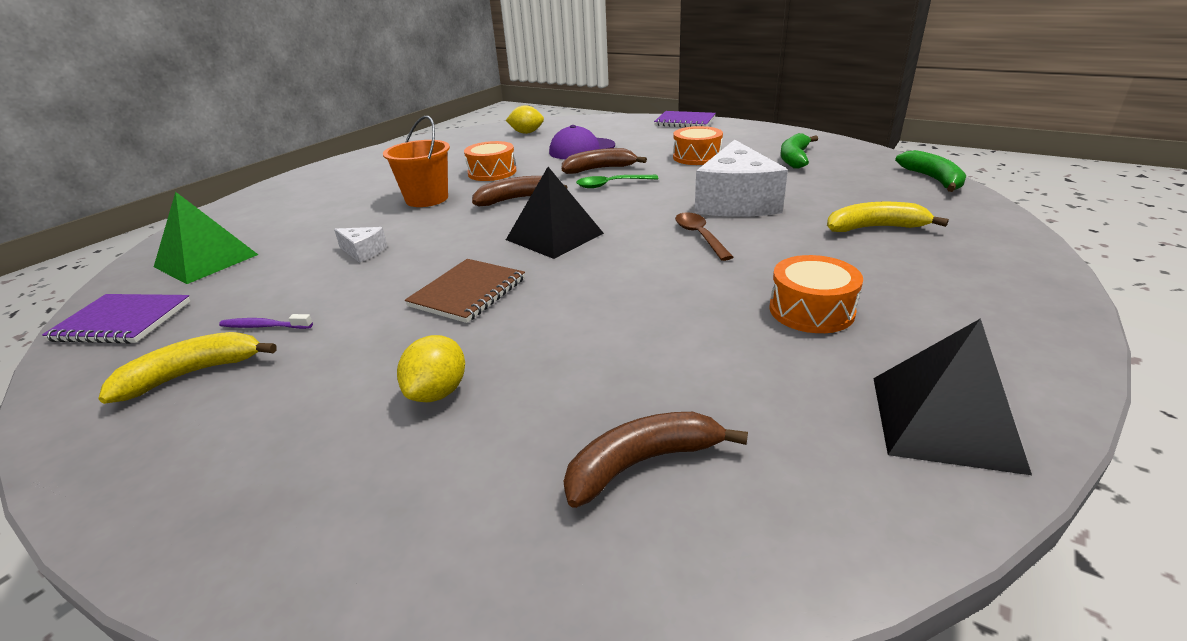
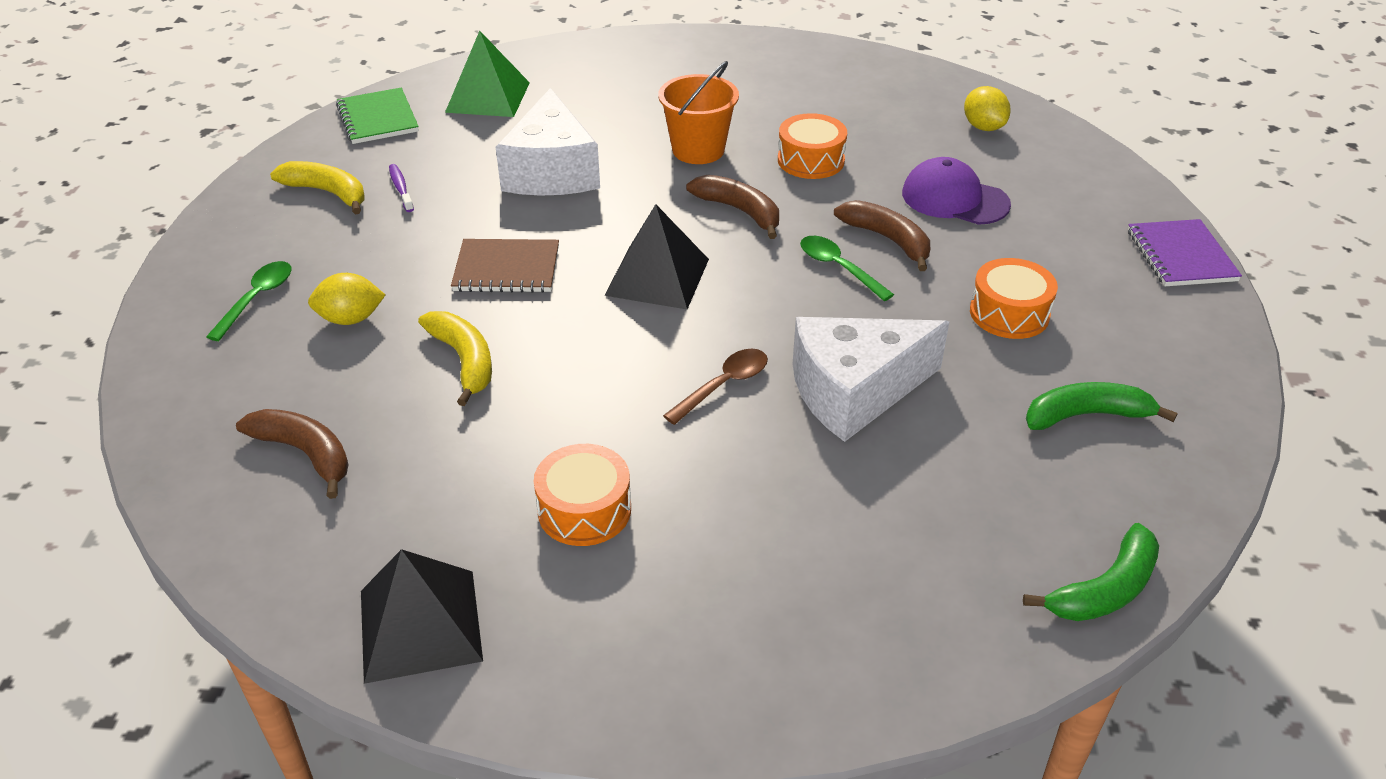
camera: 60 degrees right, 10 degrees up
purple notebook [42,294,191,344] -> green notebook [336,88,419,144]
white cheese [334,227,387,263] -> white cheese [496,88,600,196], size x2.28
yellow banana [827,202,949,232] -> yellow banana moved to [418,311,492,406]
none -> green spoon [206,261,291,341]

